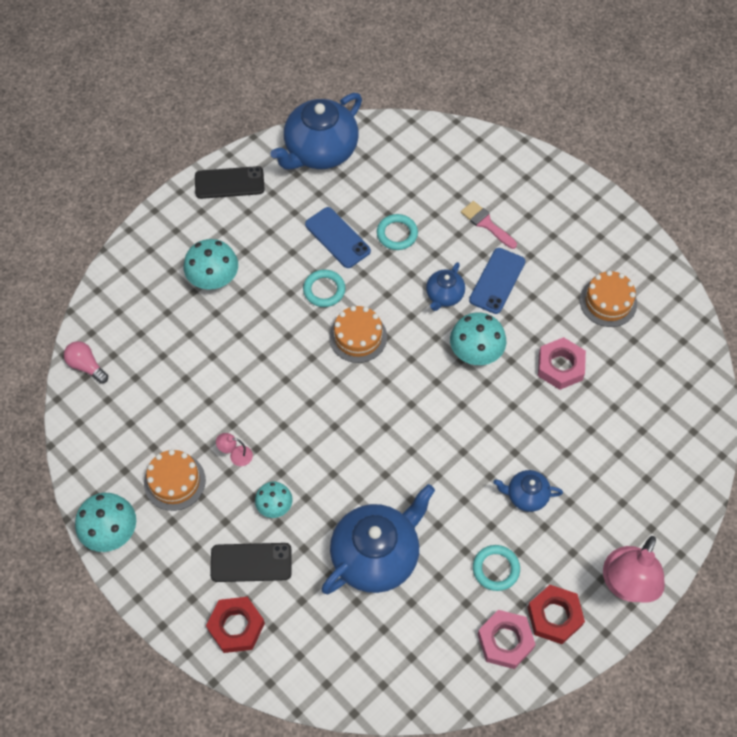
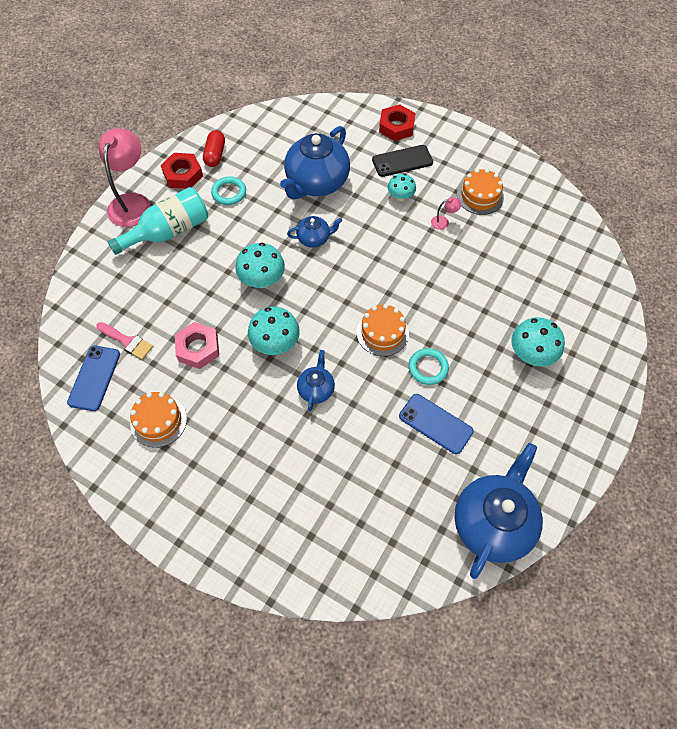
camera: 165 degrees right, 0 degrees up
pink light bulb [64,341,108,384] -> none
turquoise mushroom [75,493,136,552] -> turquoise mushroom moved to [235,243,285,288]
black phone [195,166,265,199] -> none
turquoise ring [377,214,418,250] -> none
pink brush [461,201,517,249] -> pink brush moved to [96,322,153,360]
blue phone [469,248,525,314] -> blue phone moved to [67,345,120,411]
pink nut [478,610,536,669] -> red capsule [203,130,225,167]
blue teapot [493,470,563,512] -> blue teapot moved to [287,216,342,248]
none -> turquoise bottle [107,187,208,255]

